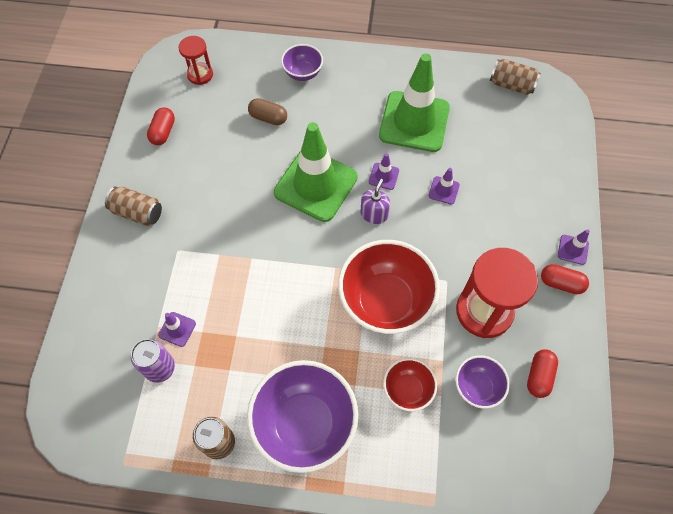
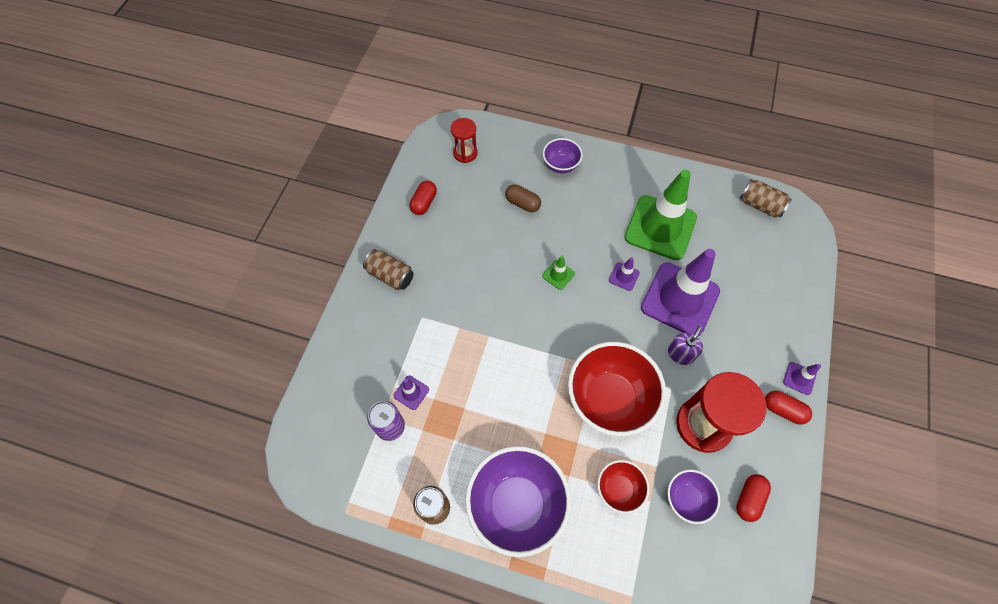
camera: 10 degrees right, 0 degrees up
green traffic cone [274,122,358,222] -> green traffic cone [542,256,575,290], size x0.40
purple soap dispenser [361,179,390,224] -> purple soap dispenser moved to [668,326,703,365]
purple traffic cone [428,168,460,205] -> purple traffic cone [641,249,720,337], size x2.49

